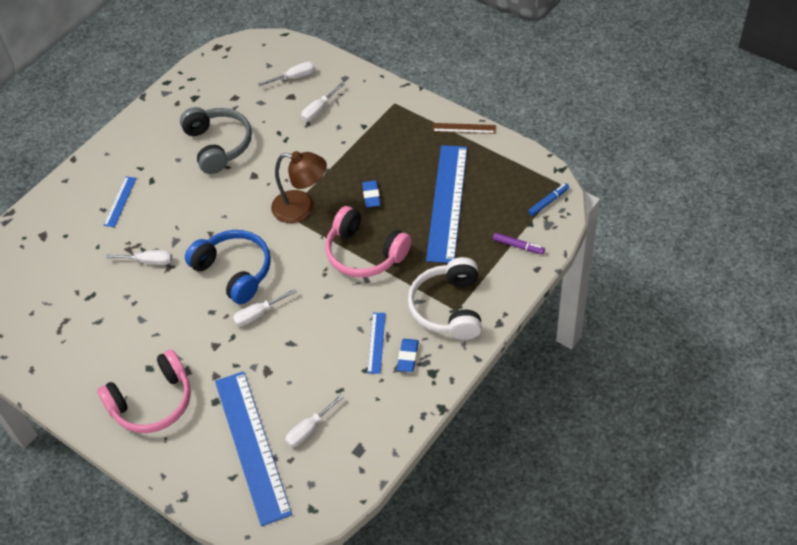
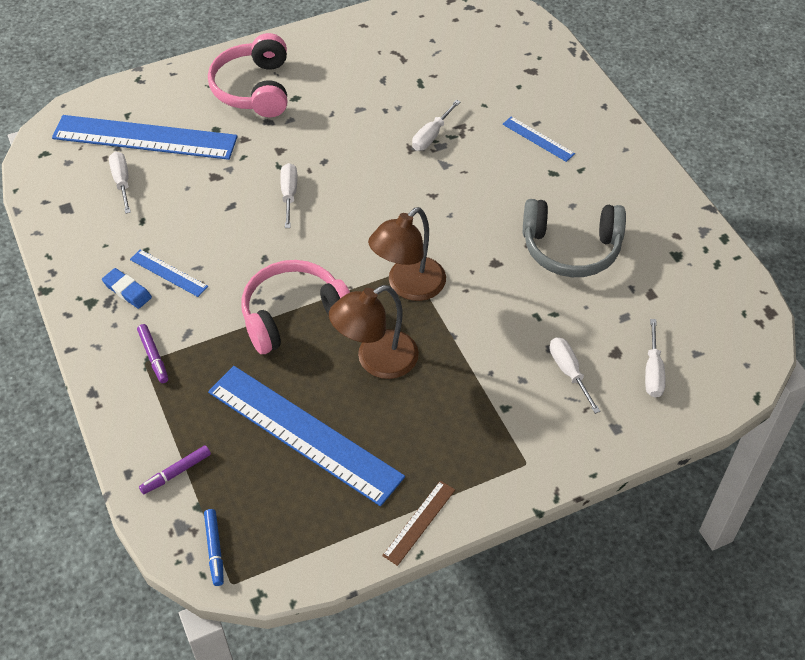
camera: 115 degrees right, 0 degrees up
blue headphones [185,230,271,304] -> none
blue eraser [362,180,381,208] -> brown lamp [329,285,419,379]
white headphones [408,257,482,340] -> purple marker [137,324,168,383]

